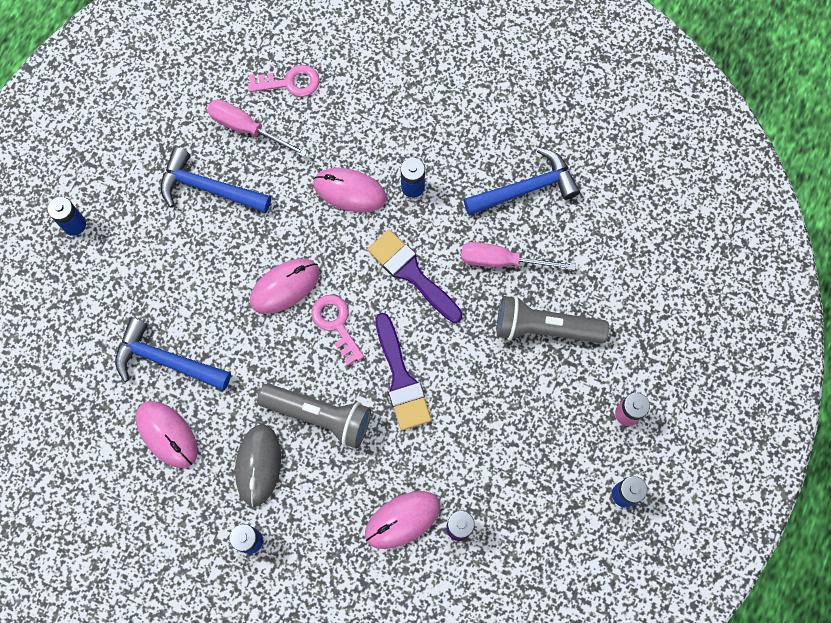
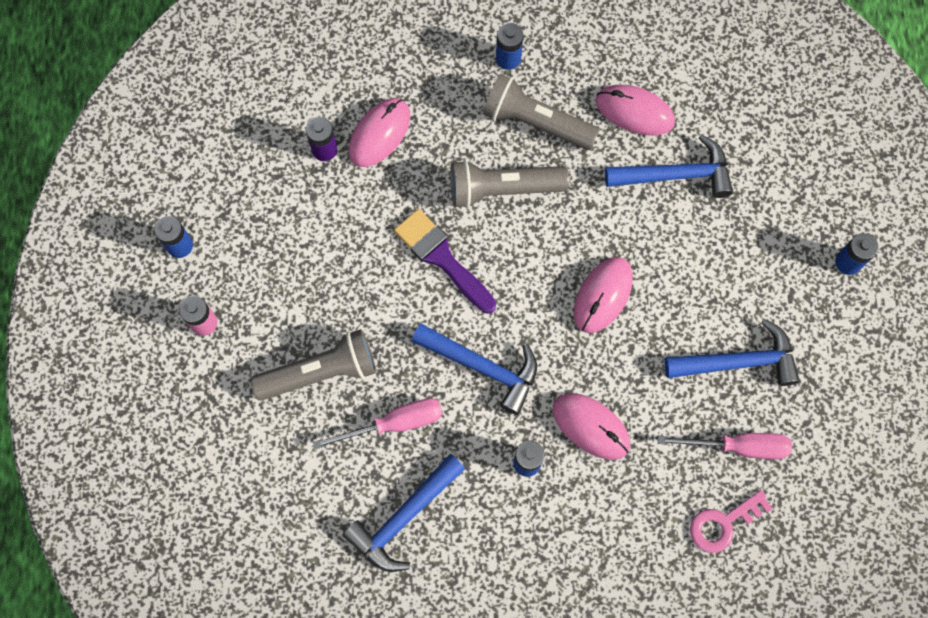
camera: 155 degrees right, 0 degrees up
grey mouse [235,424,281,506] -> grey flashlight [483,74,600,150]
pink key [311,295,364,366] -> none
pink mouse [313,168,387,212] -> pink mouse turned 45 degrees clockwise [553,393,630,460]
purple brush [367,229,462,323] -> blue hammer [411,324,537,415]

